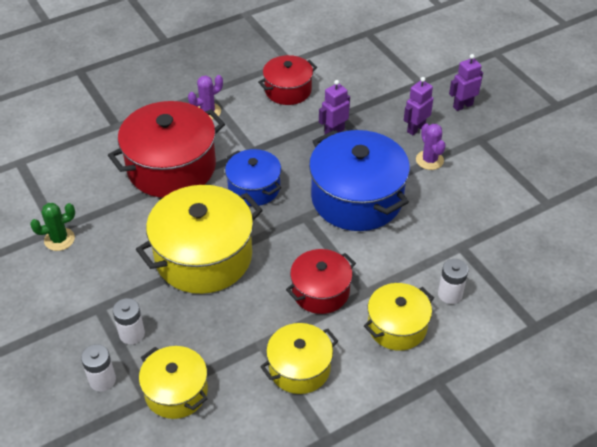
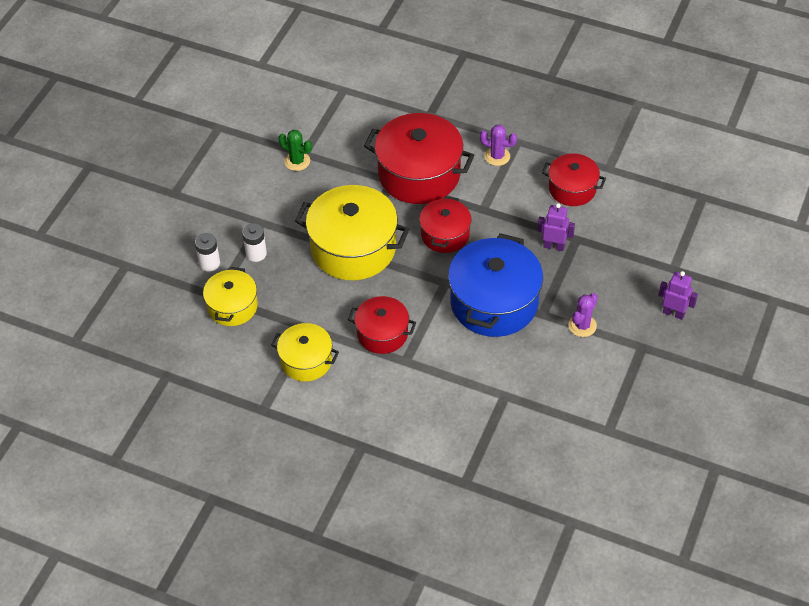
camera: 55 degrees right, 5 degrees up
blue pot [225,149,281,206] -> red pot [419,196,472,253]
yellow pot [364,283,434,351] -> none
purple robot [404,77,433,135] -> none
white battery [438,259,469,304] -> none

